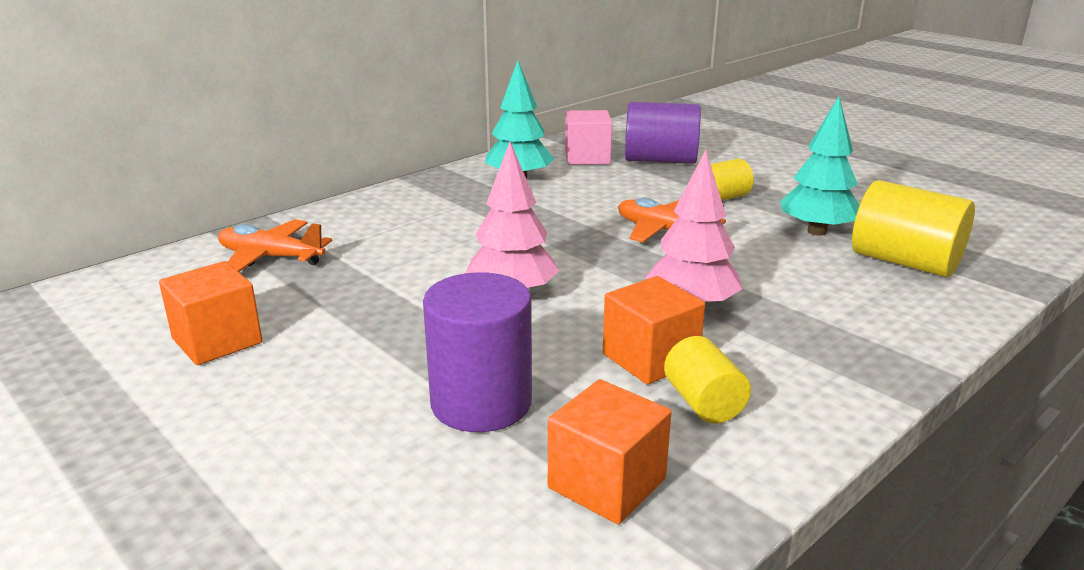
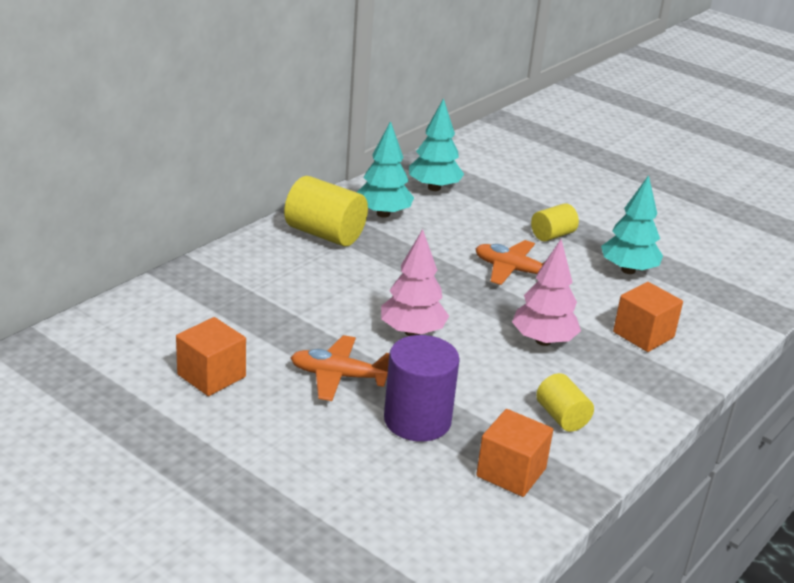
camera: 10 degrees left, 5 degrees up
orange plane [218,219,332,272] -> orange plane moved to [290,335,389,401]
pink cube [565,110,613,165] -> turquoise tree [409,98,464,191]
orange cube [603,276,705,384] -> orange cube moved to [613,282,683,352]
purple cylinder [625,102,701,164] -> none
yellow cylinder [852,180,975,277] -> yellow cylinder moved to [284,176,368,246]

